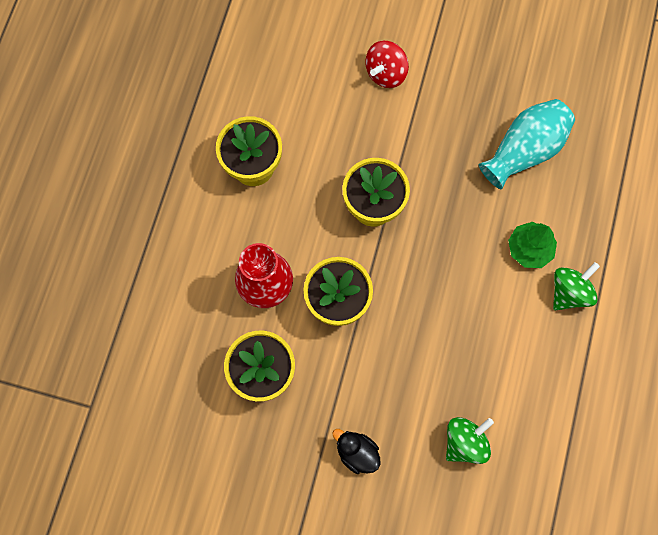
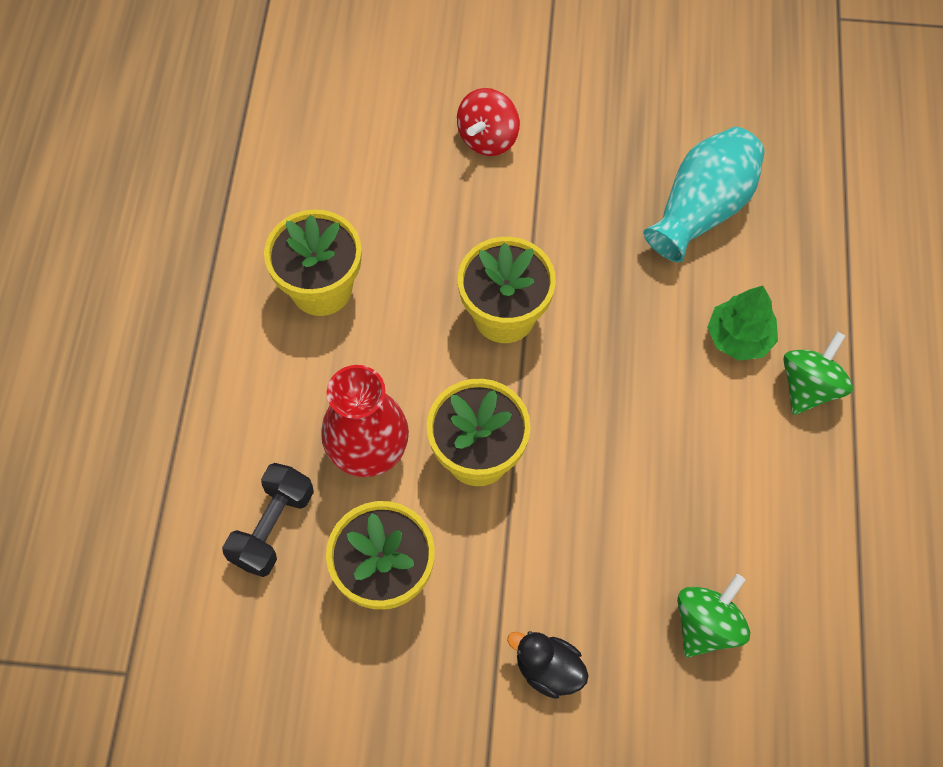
camera: 10 degrees left, 10 degrees down
none -> black dumbbell [222,463,314,577]

